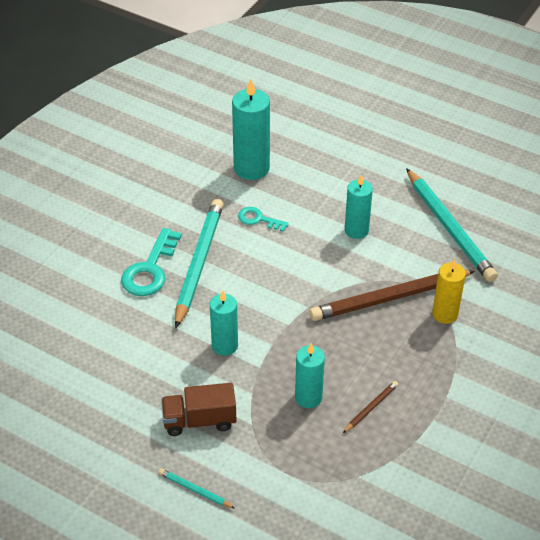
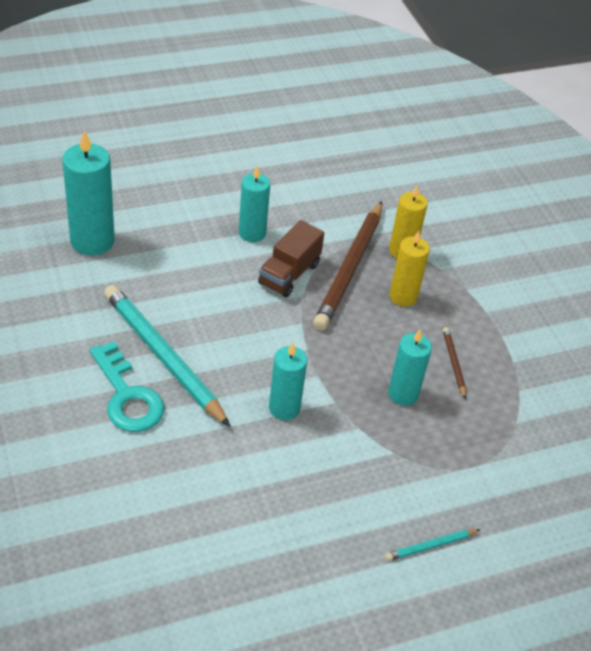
camera: 55 degrees left, 0 degrees up
brown truck [161,383,236,436] -> brown truck moved to [258,220,324,297]
turquoise key [238,207,289,232] -> none
turquoise pencil [406,168,498,282] -> none
none -> yellow candle [389,231,430,307]

